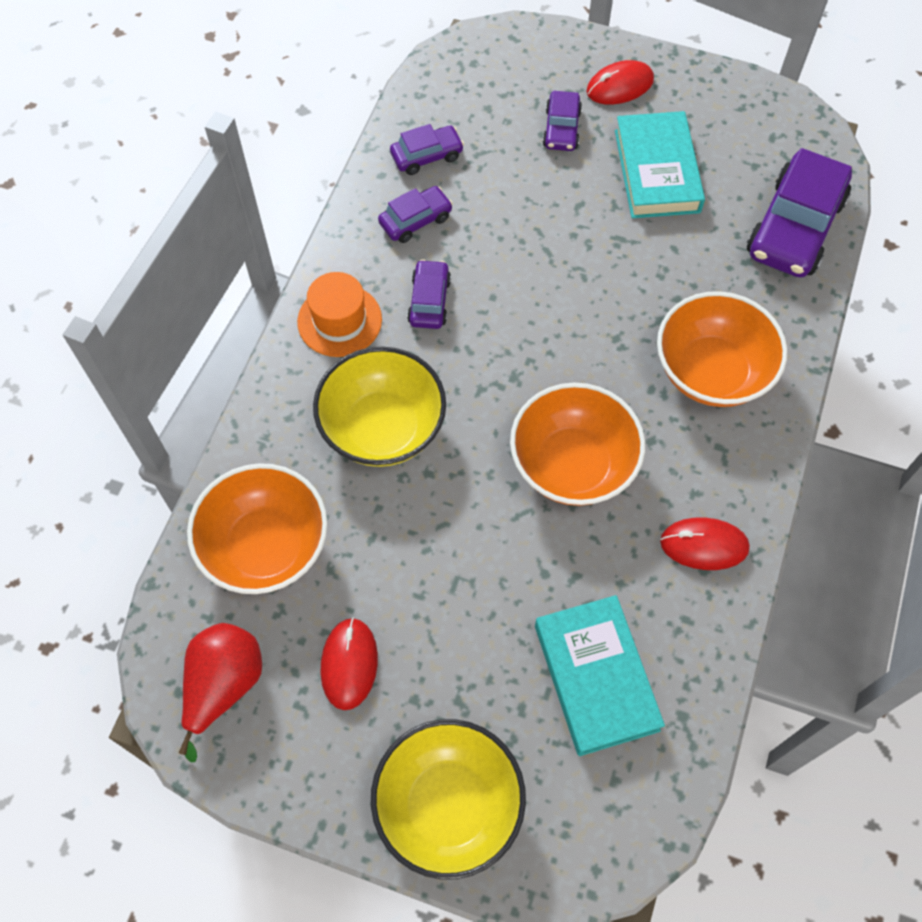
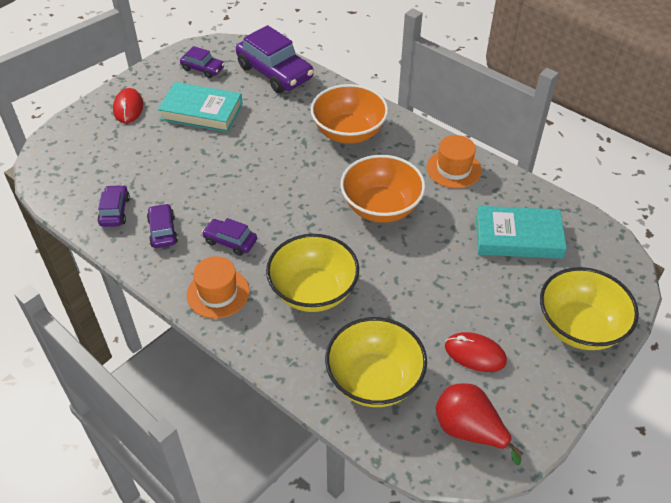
camera: 70 degrees left, 15 degrees down
orange bowl [187,463,328,594] -> yellow bowl [325,317,427,407]
purple car [542,91,582,151] -> purple car moved to [180,46,224,78]
red mouse [660,518,750,570] -> orange hat [427,135,482,188]

